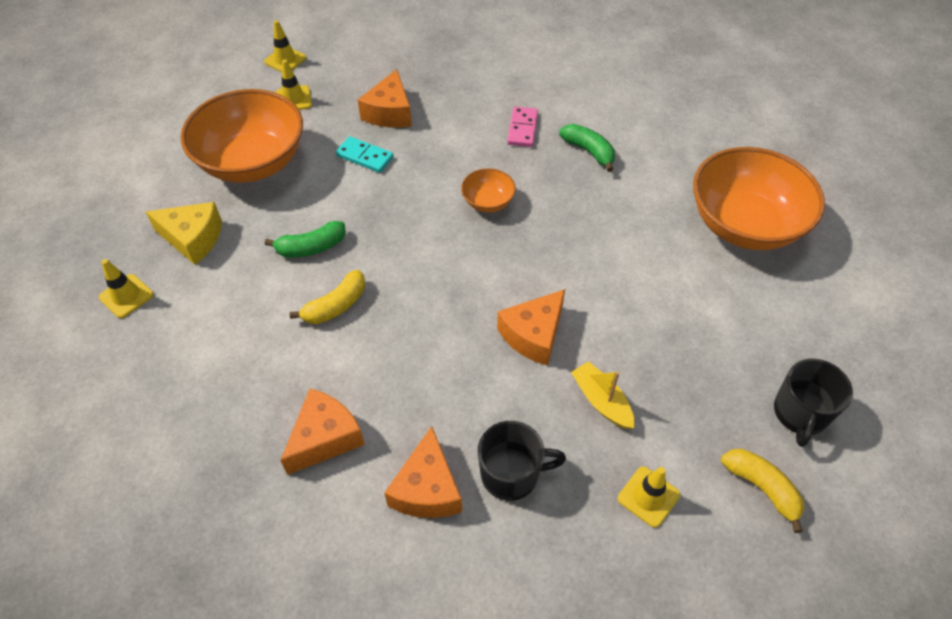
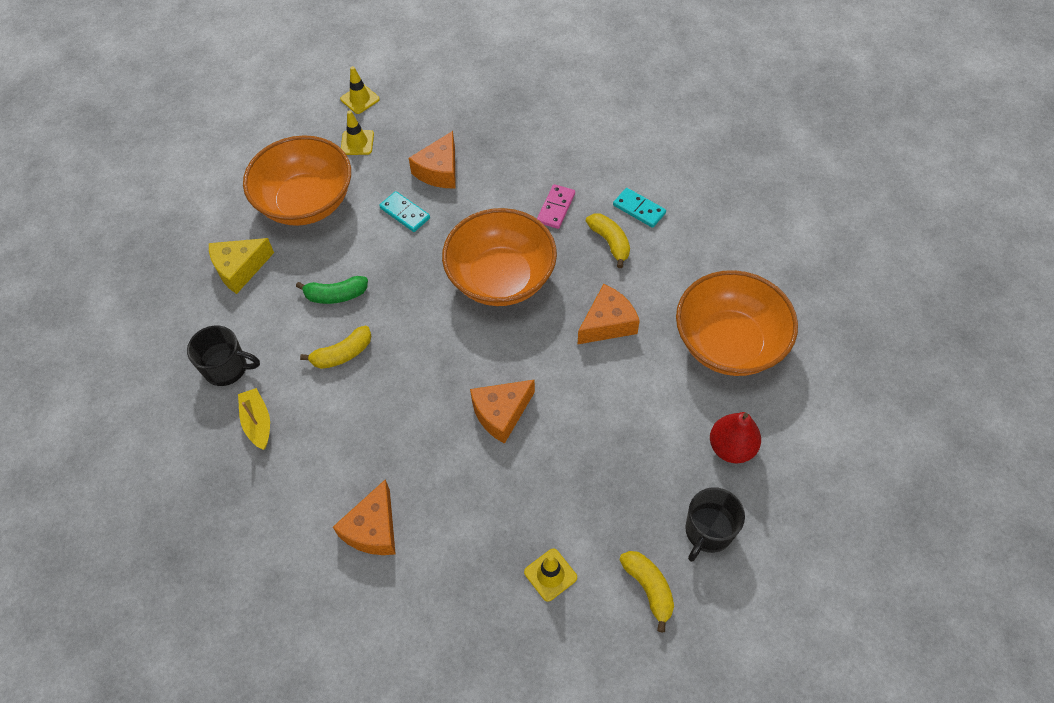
camera: 15 degrees right, 5 degrees up
yellow traffic cone [99,259,153,318] -> none
yellow cheese [146,202,222,265] -> yellow cheese turned 120 degrees clockwise [209,238,274,294]
orange cheese [280,389,365,475] -> orange cheese moved to [578,284,640,344]
orange bowl [461,168,516,212] -> orange bowl [442,208,557,306], size x2.24
black mug [478,421,566,501] -> black mug moved to [187,325,260,386]
green banana [559,124,615,172] -> yellow banana [586,214,630,268]
yellow boat [571,361,634,429] -> yellow boat moved to [238,388,270,450]
none -> turquoise domino [613,188,666,228]
none -> red pear [710,412,761,463]

